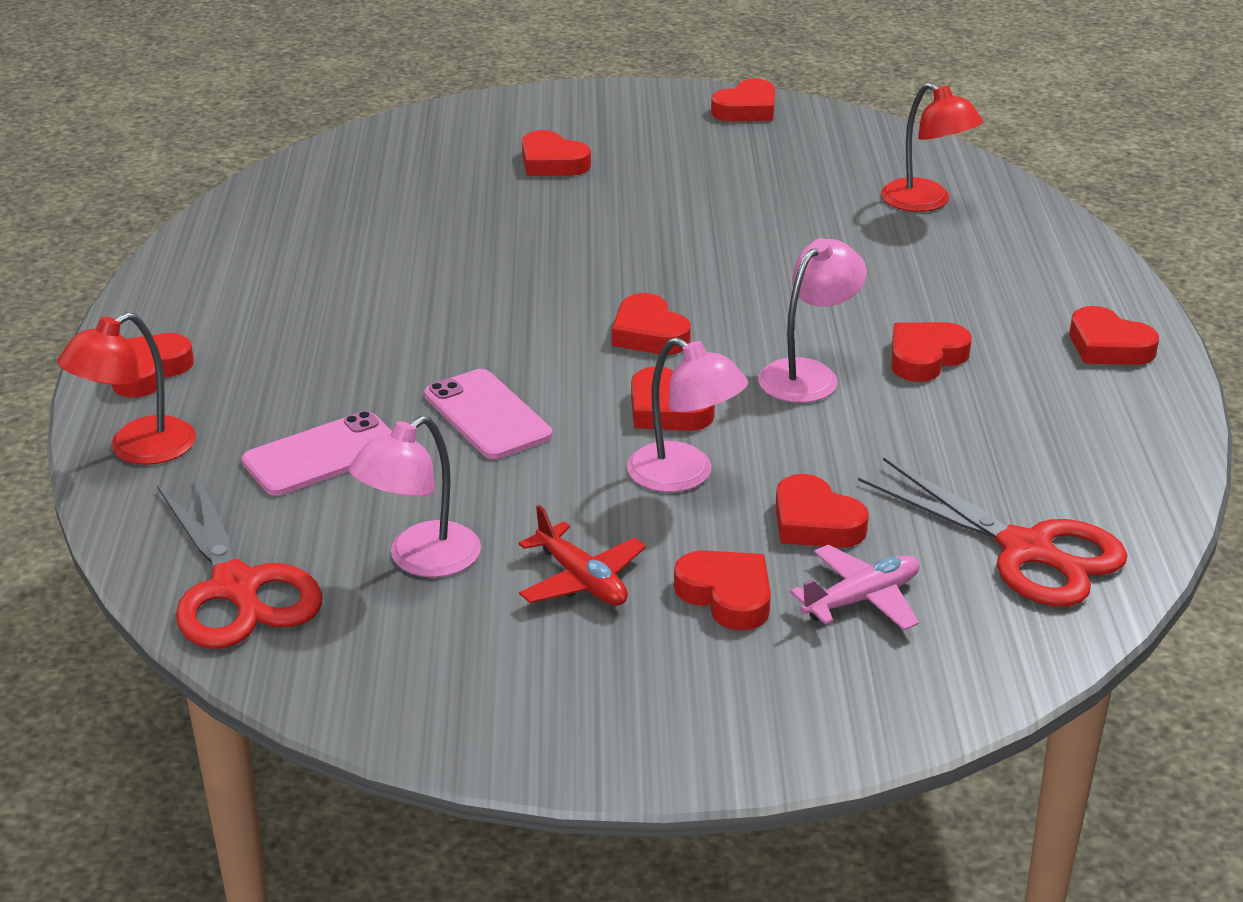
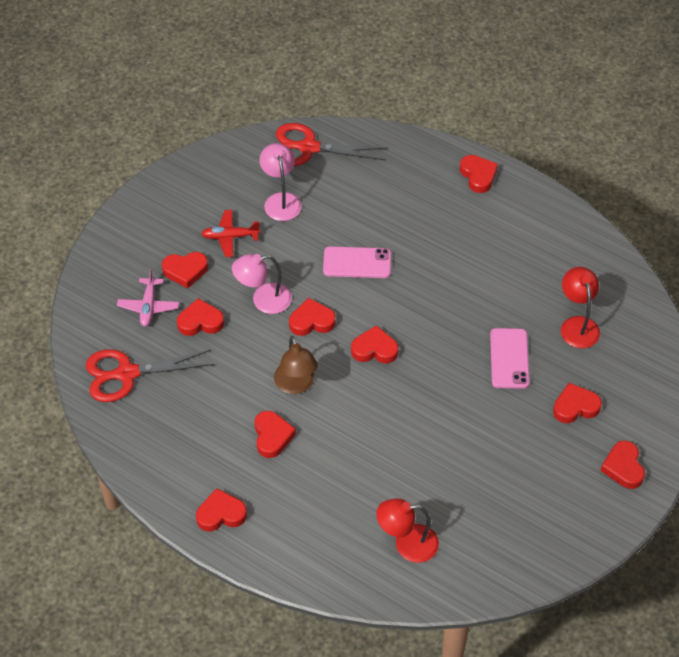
camera: 125 degrees right, 20 degrees up
red lamp [57,312,196,465] -> red lamp moved to [561,267,600,348]
pink phone [242,411,392,496] -> pink phone moved to [490,328,530,389]
red heart [711,79,775,121] -> red heart moved to [600,441,645,489]
pink lamp [758,238,867,403] -> brown lamp [274,336,318,394]

